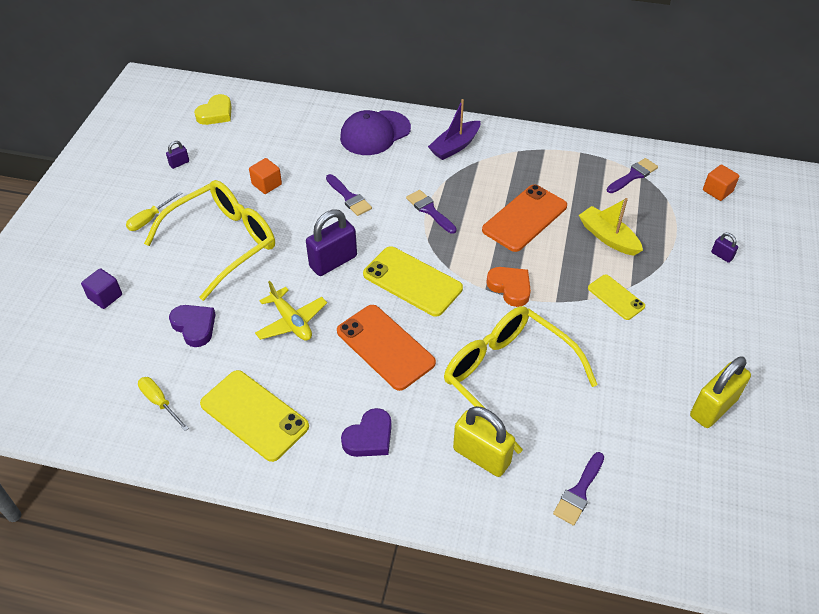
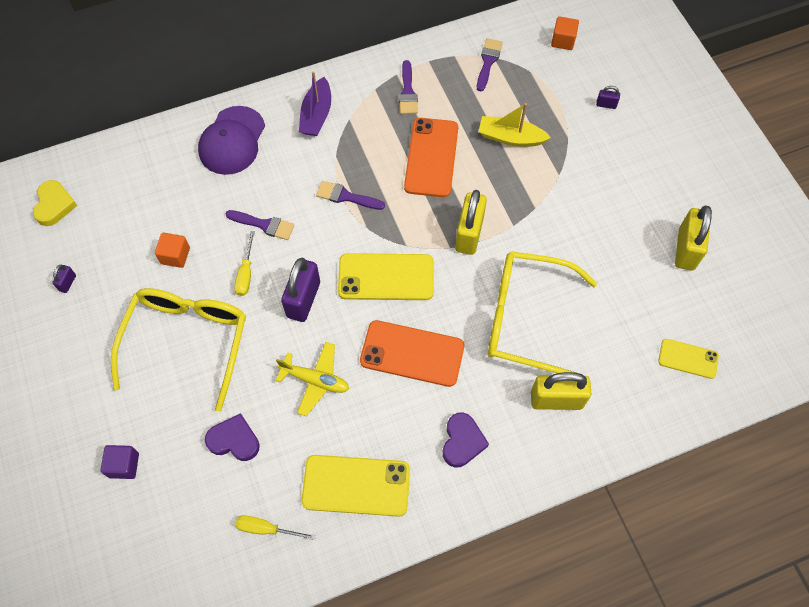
camera: 35 degrees left, 15 degrees up
yellow screwdriver [126,192,183,231] -> yellow screwdriver moved to [234,231,255,296]
orange heart [486,267,531,307] -> yellow padlock [455,190,487,255]
purple brush [553,452,604,526] -> purple brush moved to [399,60,418,114]
yellow phone [588,274,645,320] -> yellow phone moved to [658,339,719,379]

